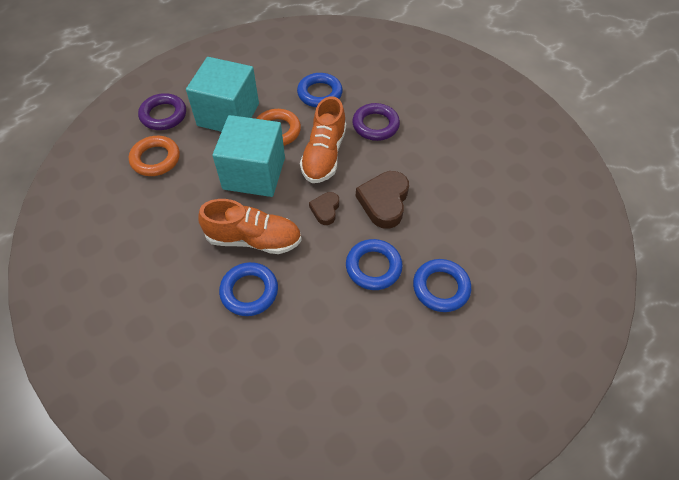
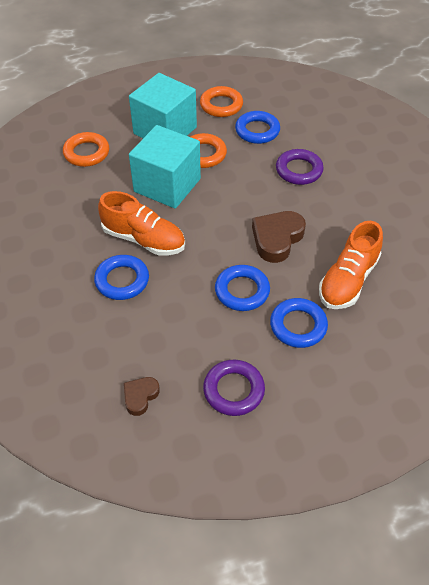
camera: 20 degrees right, 5 degrees down
purple ring [138,93,186,130] -> purple ring moved to [203,360,265,416]
orange shoe [300,96,346,183] -> orange shoe moved to [319,221,383,309]
brown heart [309,192,339,225] -> brown heart moved to [124,377,160,416]
none -> orange ring [200,86,243,117]

